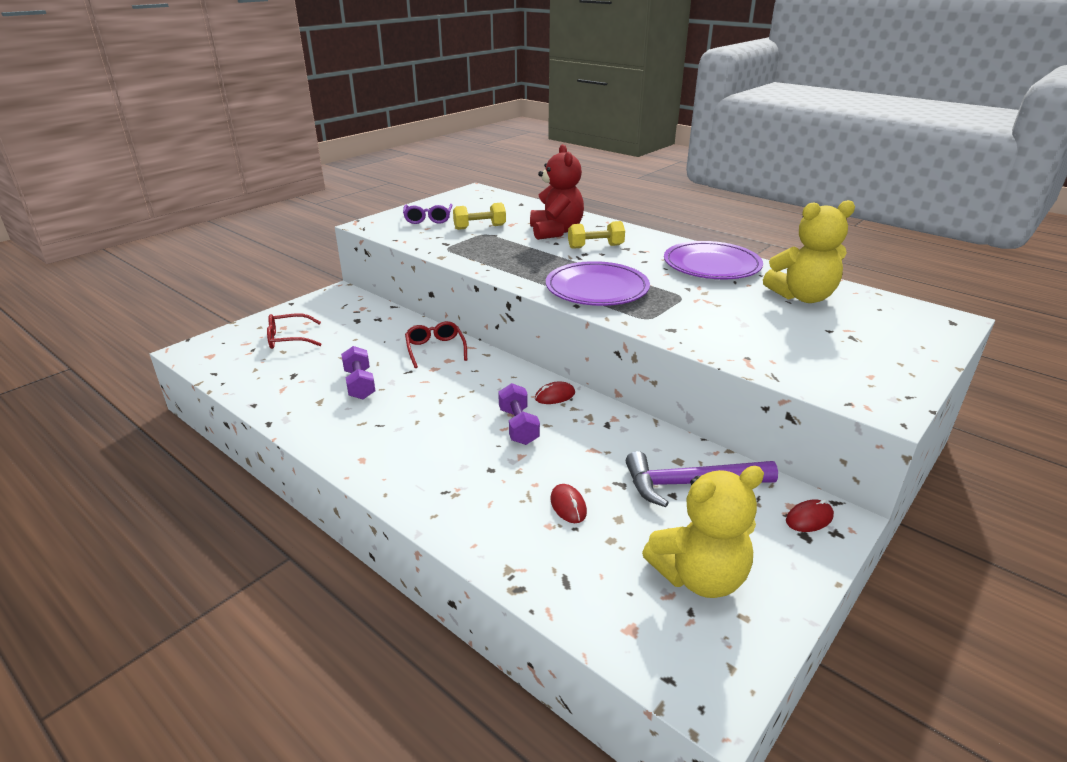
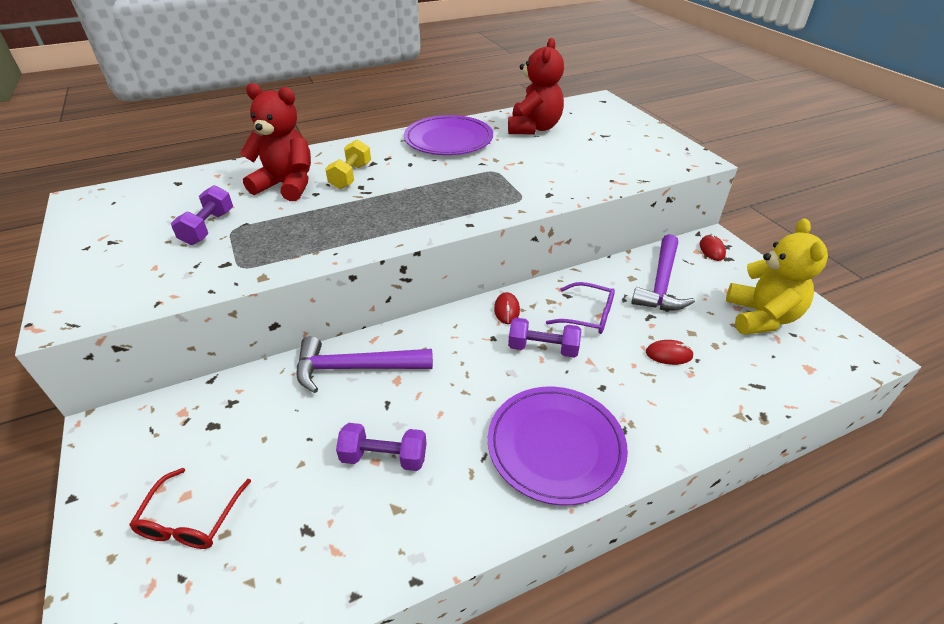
camera: 65 degrees left, 10 degrees up
purple glasses [403,204,453,224] -> purple glasses moved to [546,282,615,334]
red glasses [405,321,467,368] -> purple hammer [297,336,433,393]
yellow dumbbell [453,203,506,230] -> purple dumbbell [171,185,233,245]
purple plate [546,261,650,306] -> purple plate moved to [488,387,628,505]
yellow teddy bear [763,200,855,303] -> red teddy bear [508,38,564,134]

